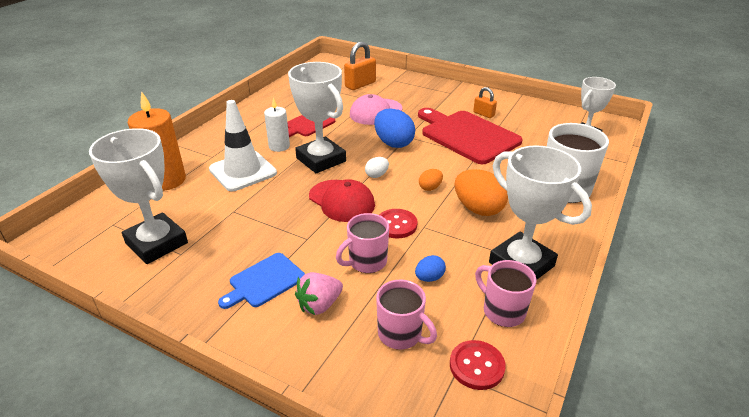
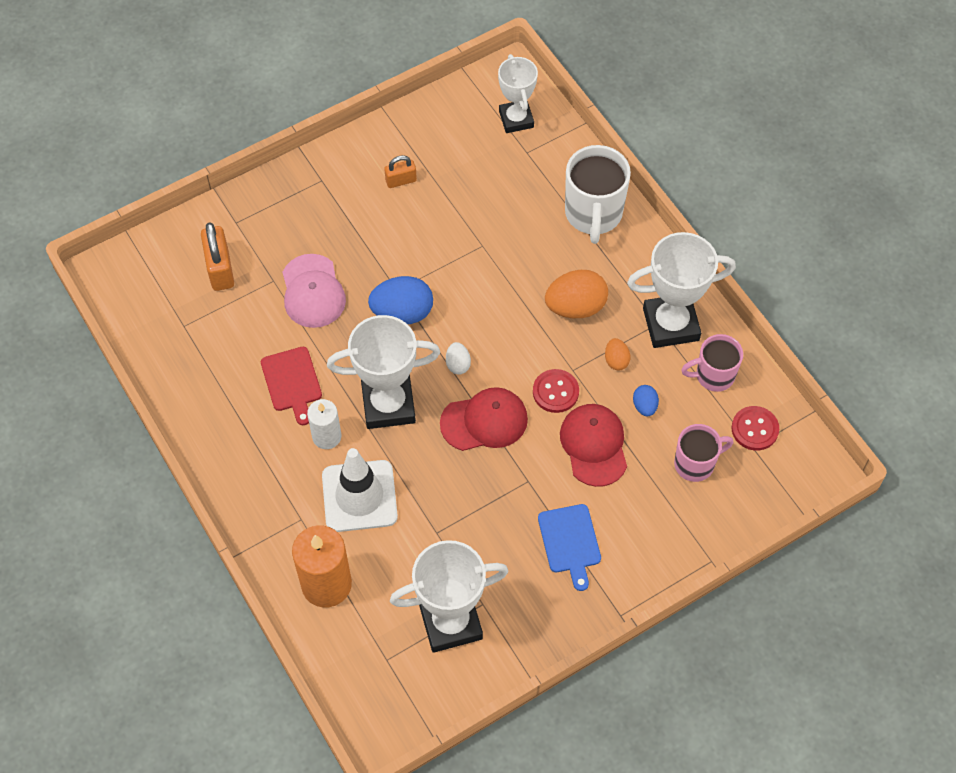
camera: 60 degrees left, 25 degrees up
pink strawberry [295,272,343,315] -> none
pink mug [336,213,389,273] -> red cap [560,404,627,487]
red cutting board [418,108,523,164] -> none
orange egg [419,169,443,191] -> orange egg moved to [605,338,630,370]

